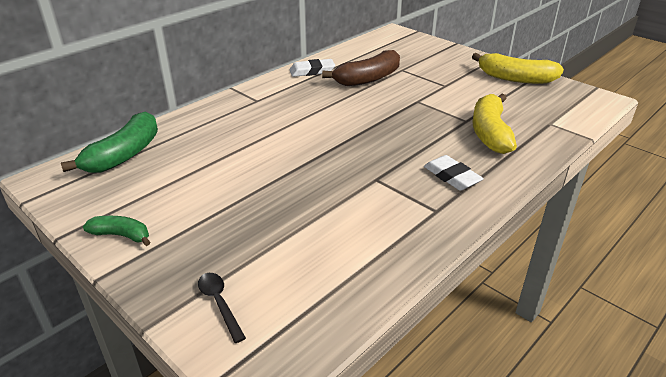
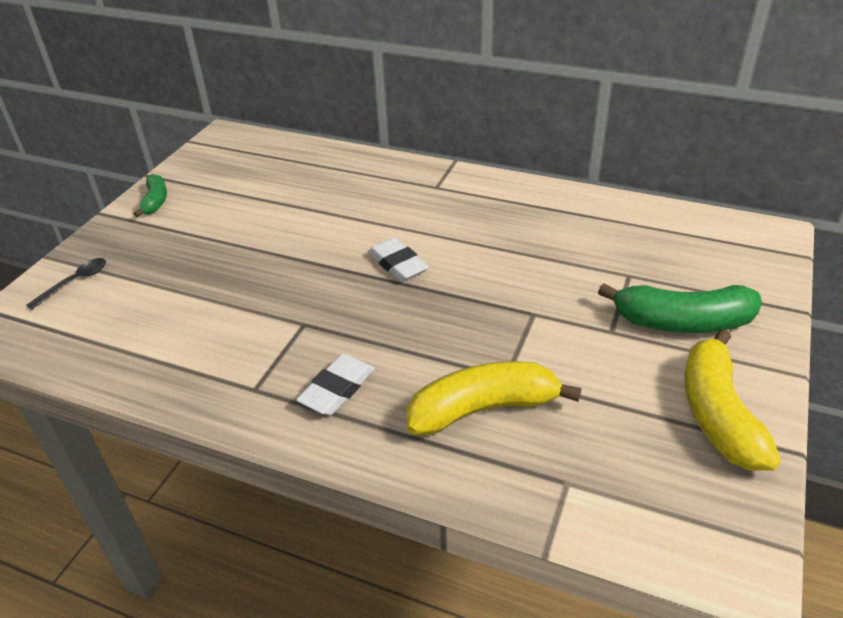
camera: 70 degrees right, 5 degrees up
green banana [61,112,158,173] -> green banana moved to [598,283,762,333]
white eraser [290,59,335,77] -> white eraser moved to [368,238,429,282]
brown banana [322,50,400,86] -> none

